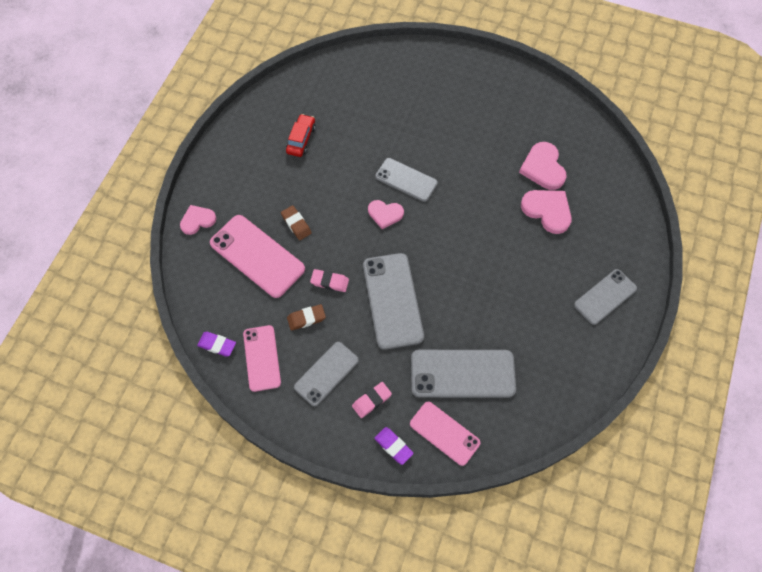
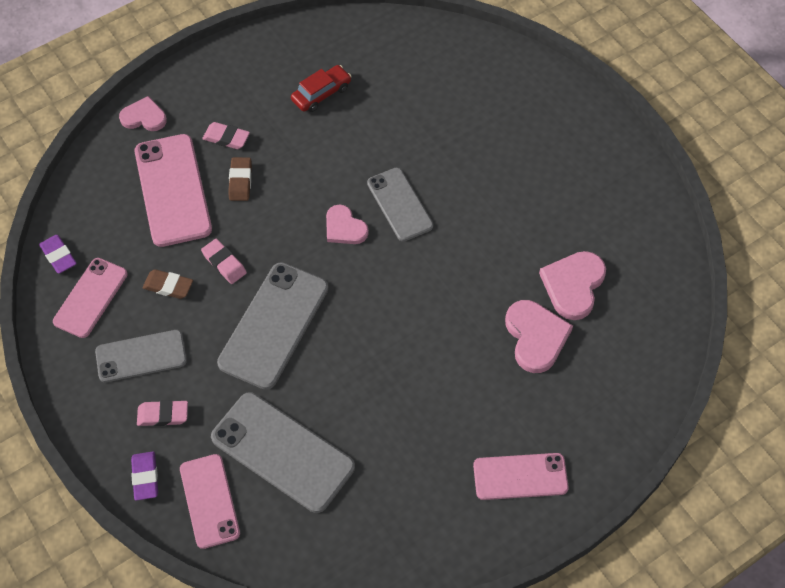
camera: 35 degrees right, 5 degrees down
grey phone [574,269,637,325] -> pink phone [473,453,569,500]
none -> pink eraser [202,122,250,149]

